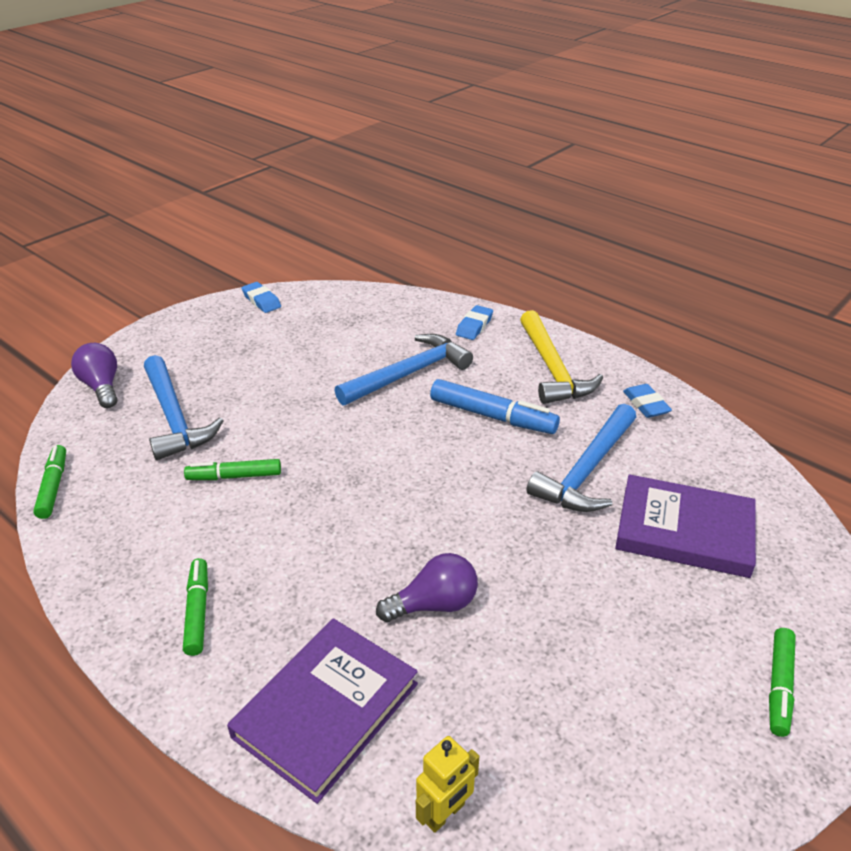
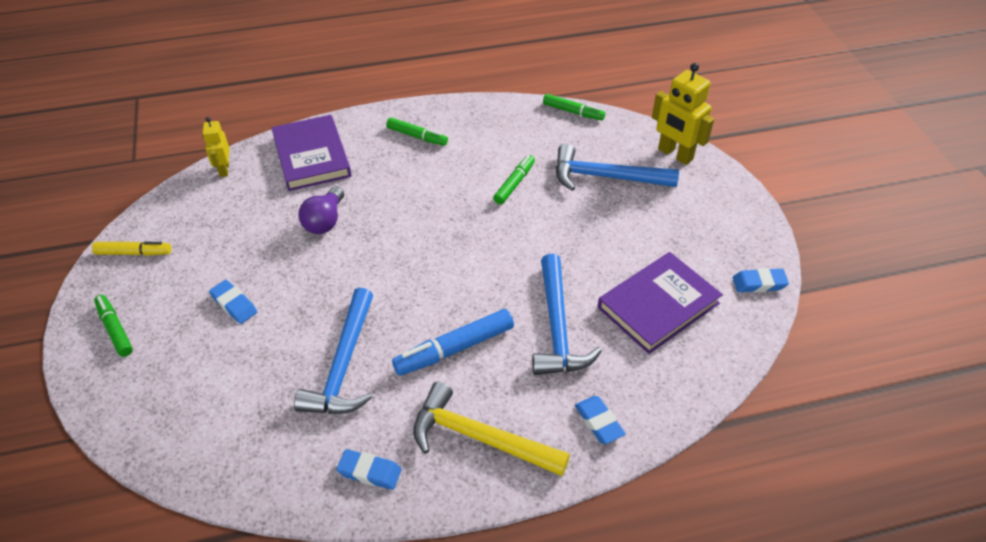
camera: 125 degrees right, 10 degrees up
purple light bulb [71,343,117,408] -> yellow robot [652,63,714,165]
blue hammer [526,404,636,512] -> blue hammer turned 150 degrees counterclockwise [294,288,373,414]
purple book [615,474,756,578] -> purple book moved to [598,252,723,354]
none -> yellow marker [92,241,171,256]
none -> blue eraser [209,280,257,324]

